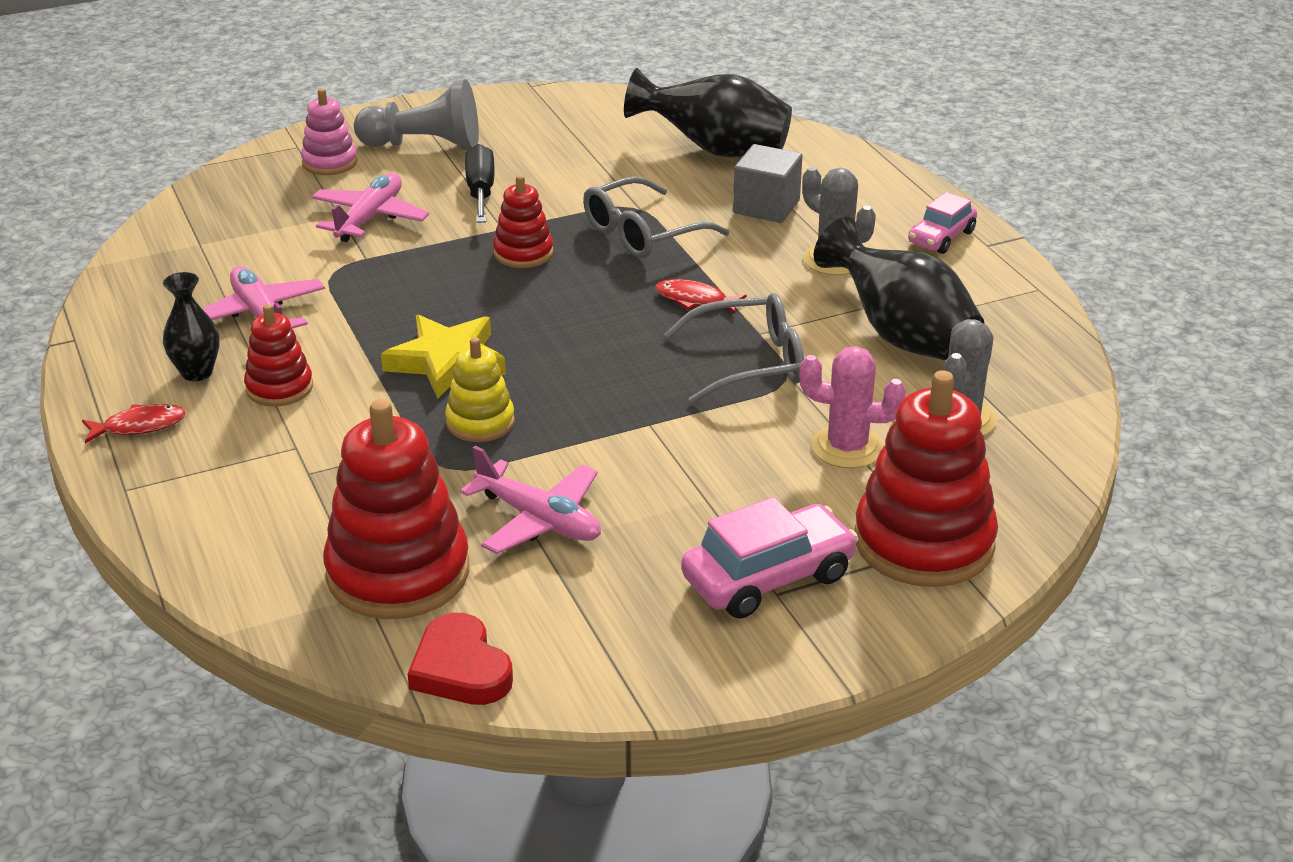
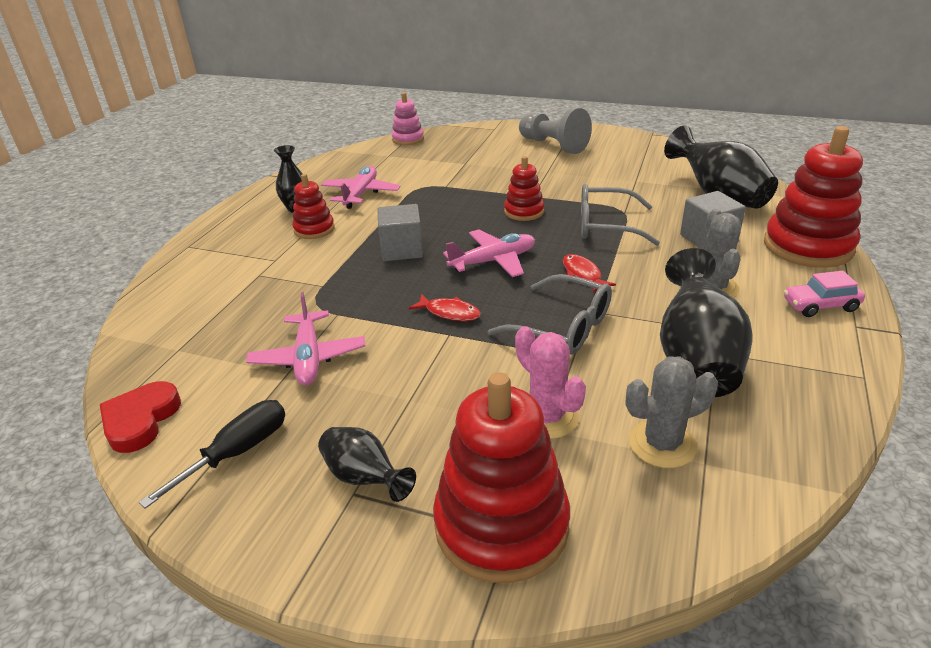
camera: 45 degrees right, 0 degrees up
red fish [82,404,186,443] -> red fish moved to [409,294,481,321]
pink stacking toy [301,88,358,175] -> pink stacking toy moved to [392,92,424,145]
pink plane [311,173,429,242] -> pink plane moved to [443,229,535,277]
red stacking toy [323,399,469,619] -> red stacking toy moved to [764,126,863,268]
yellow star [381,314,506,399] -> grey cube [378,204,423,261]
yellow stacking toy [445,337,515,442] -> none
black screwdriver [465,144,495,223] -> black screwdriver moved to [139,400,285,509]
pink car [681,497,858,619] -> black vase [318,427,416,502]

